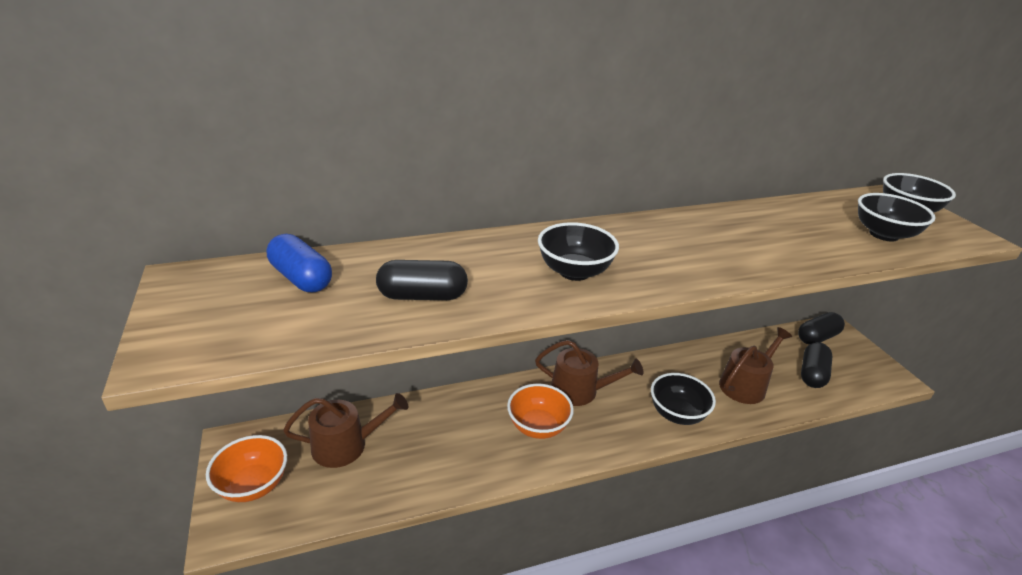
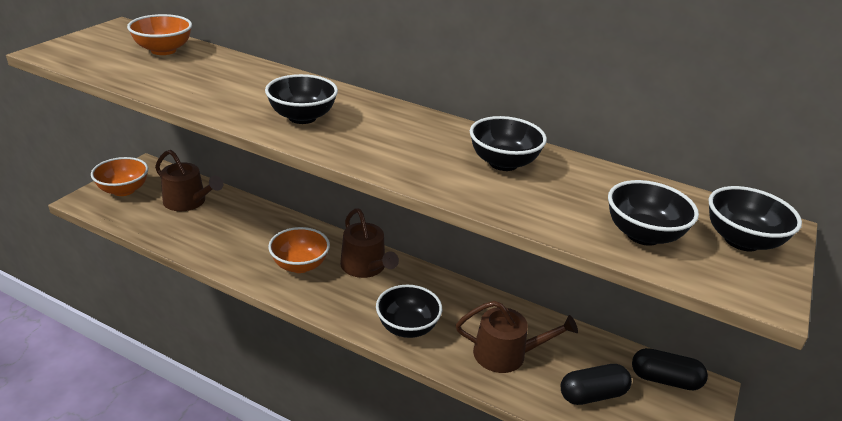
camera: 45 degrees right, 0 degrees up
blue capsule [267,234,332,292] -> orange bowl [127,14,192,55]
black capsule [376,260,468,300] -> none
none -> black bowl [470,116,547,171]

